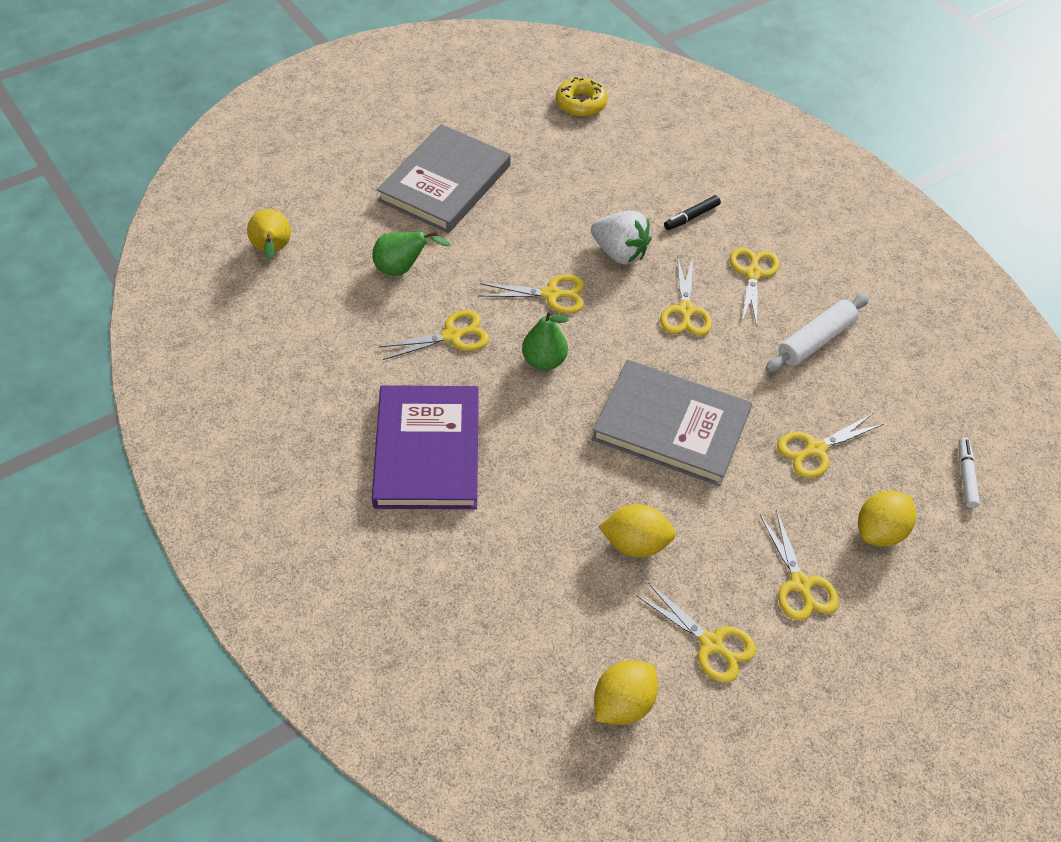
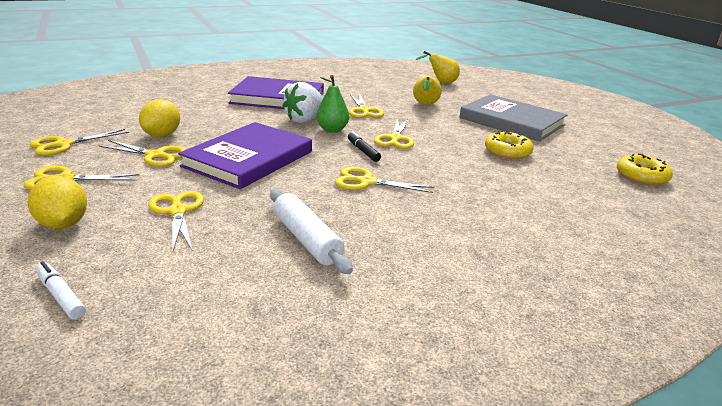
camera: 100 degrees right, 25 degrees down
green pear [372,231,451,276] -> yellow pear [413,76,442,105]
white strawberry [591,210,652,265] -> white strawberry moved to [282,82,323,123]
grey book [592,360,752,486] -> purple book [178,122,312,189]
yellow lemon [594,661,658,725] -> none
black marker [664,195,721,230] -> black marker moved to [348,132,381,162]
yellow scissors [730,247,780,327] -> yellow scissors moved to [99,140,186,167]
white marker [958,438,980,508] -> white marker turned 150 degrees counterclockwise [36,261,86,320]
none -> yellow donut [485,131,534,159]

